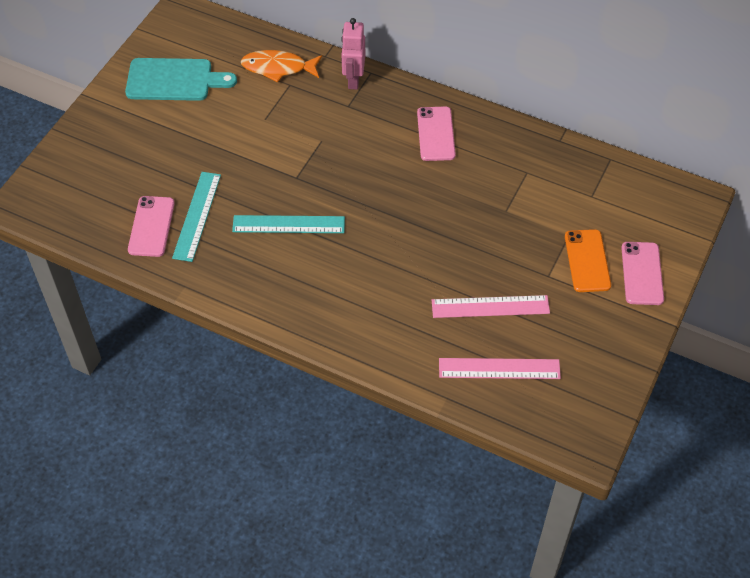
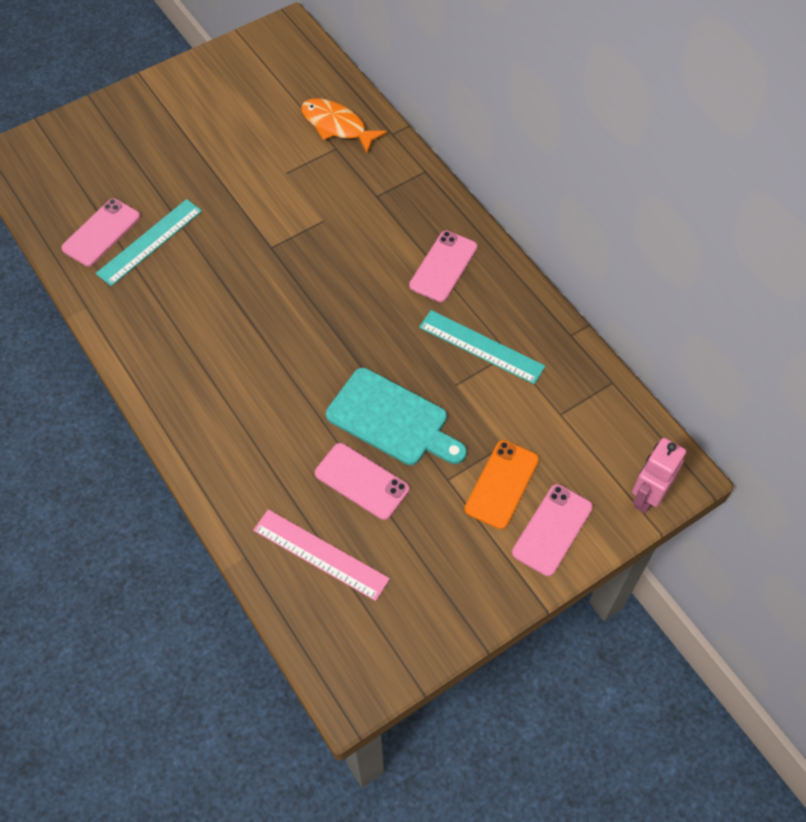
camera: 30 degrees right, 5 degrees up
turquoise cutting board [125,58,237,101] -> turquoise cutting board moved to [326,368,467,465]
turquoise ruler [232,215,345,233] -> turquoise ruler moved to [419,310,545,384]
pink robot [341,18,365,90] -> pink robot moved to [632,438,686,514]
pink ruler [432,295,550,318] -> pink phone [315,443,409,520]

